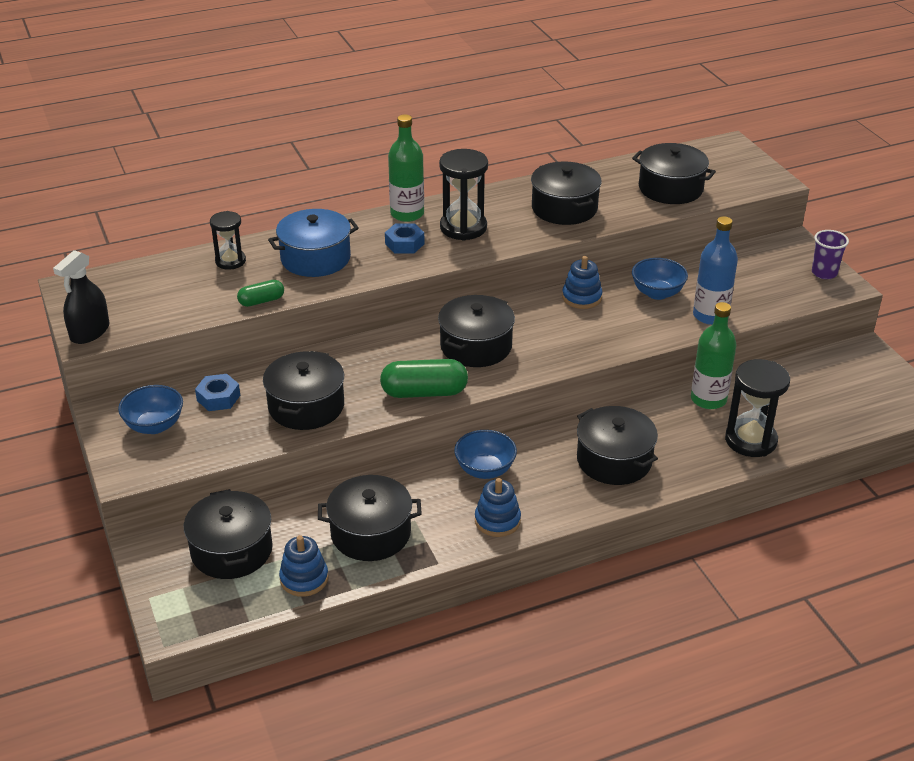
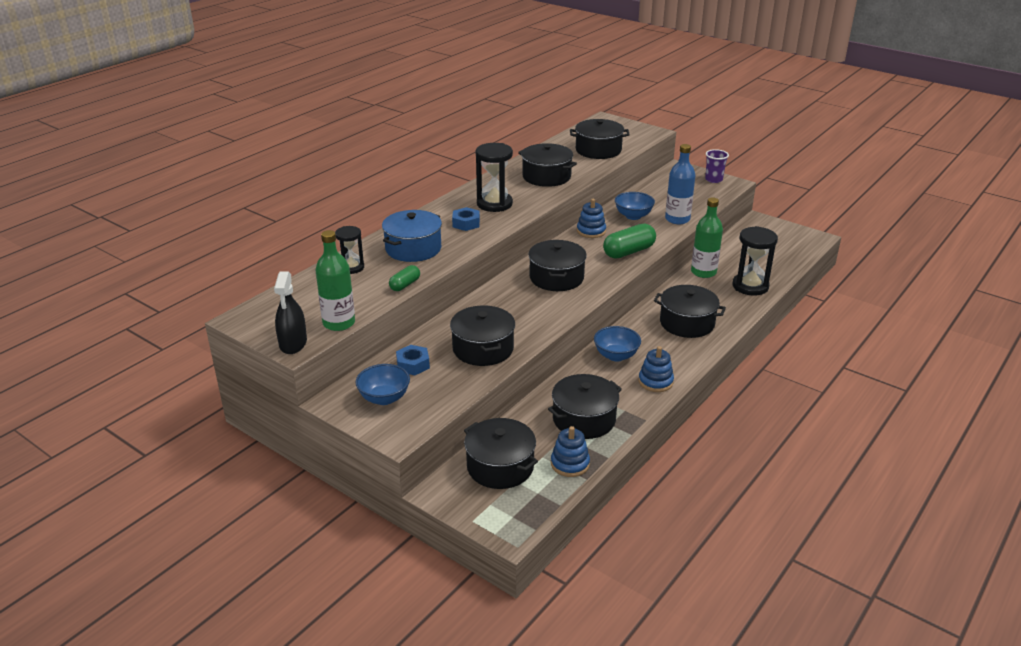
camera: 30 degrees left, 5 degrees down
green capsule [380,359,468,398] -> green capsule moved to [603,224,656,259]
green bottle [388,114,424,222] -> green bottle moved to [315,230,355,331]

